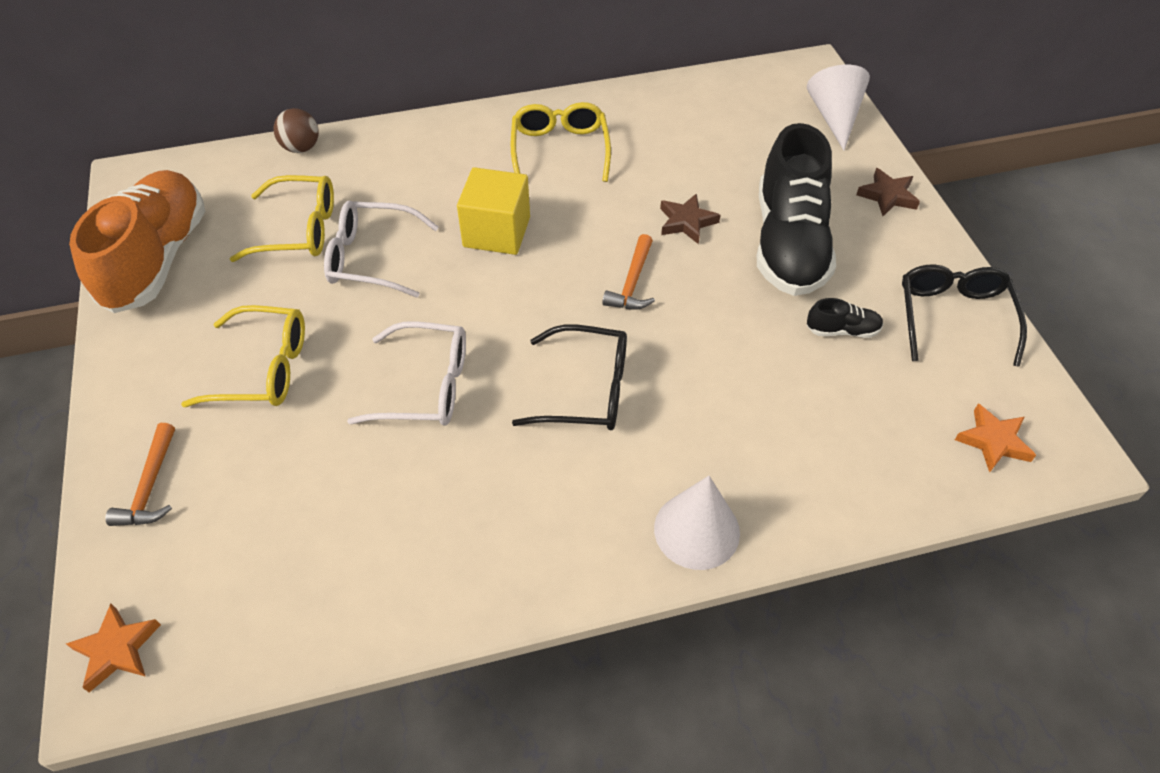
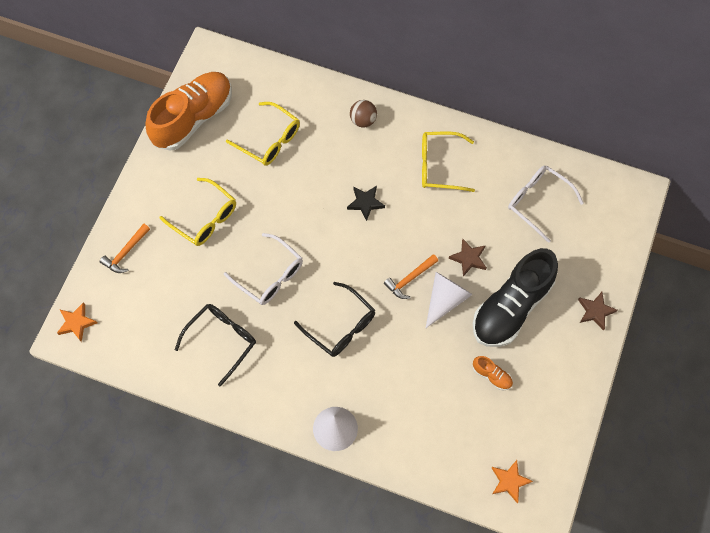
camera: 35 degrees right, 15 degrees up
brown ball [273,108,319,153] -> brown ball moved to [350,100,377,128]
white glasses [324,201,439,298] -> white glasses moved to [508,165,584,243]
yellow cube [457,167,530,255] -> black star [347,186,385,221]
yellow glasses [511,102,611,182] -> yellow glasses turned 120 degrees counterclockwise [422,132,475,192]
white cone [807,65,870,151] -> white cone moved to [426,272,473,328]
black shoe [807,298,883,338] -> orange shoe [473,356,513,390]
black glasses [902,264,1027,367] -> black glasses moved to [175,304,256,387]

